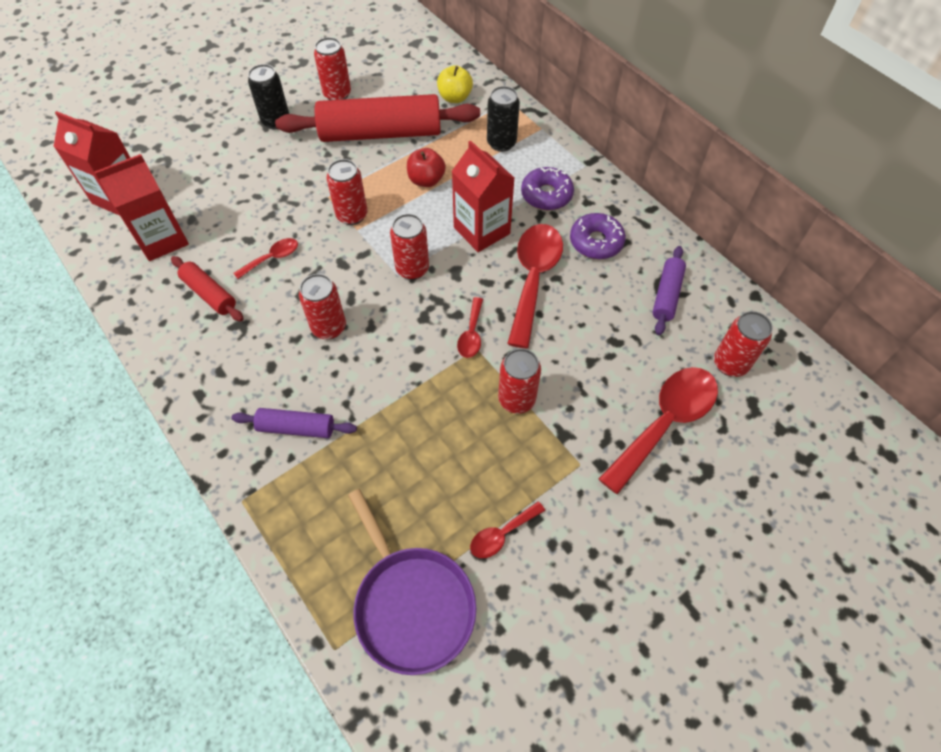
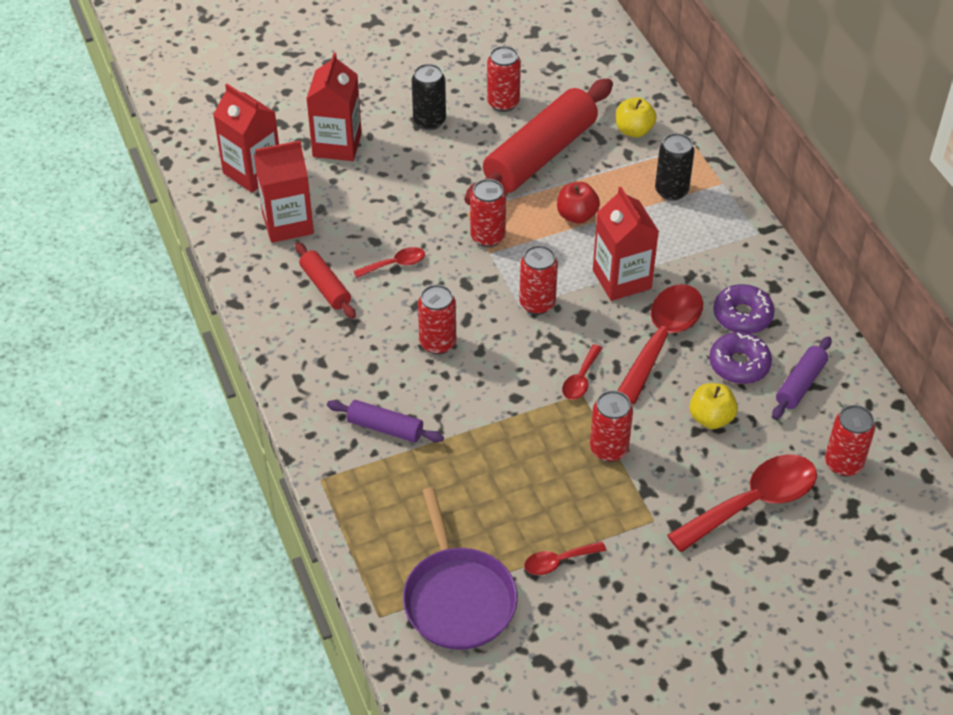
camera: 15 degrees right, 10 degrees down
red rolling pin [275,94,480,142] -> red rolling pin turned 60 degrees counterclockwise [464,78,613,205]
purple donut [521,167,574,210] -> purple donut moved to [709,332,772,384]
none -> red carton [306,53,362,161]
none -> yellow apple [689,383,738,429]

